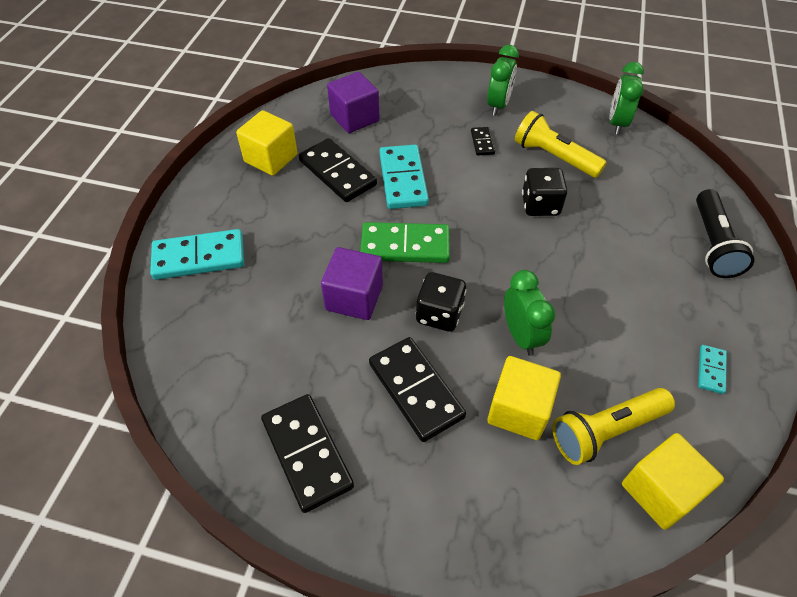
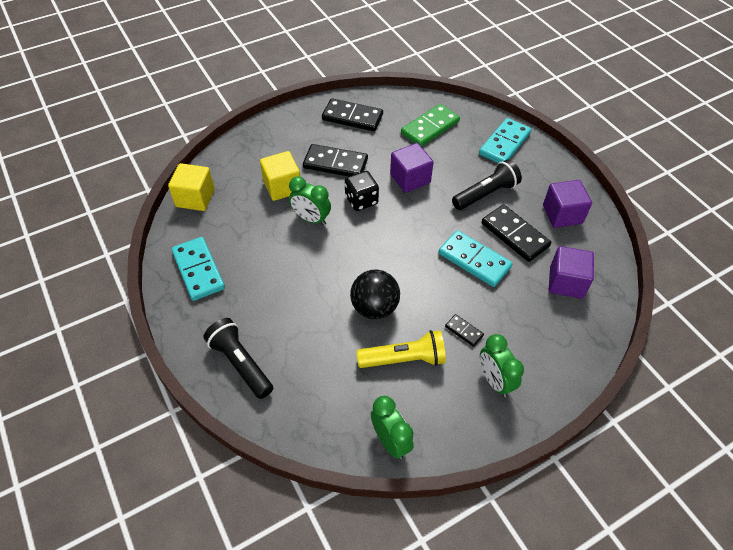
camera: 135 degrees right, 0 degrees up
yellow cube [236,110,298,176] -> purple cube [543,180,592,228]
black domino [299,138,377,202] -> black domino turned 45 degrees clockwise [482,204,551,262]
green domino [360,222,450,263] -> green domino moved to [401,104,460,147]
black dice [522,168,567,216] -> black ball [350,269,400,319]
yellow flashlight [552,388,675,465] -> none
turquoise domino [698,345,727,394] -> turquoise domino [171,237,225,301], size x2.03
none -> black flashlight [452,159,522,210]

